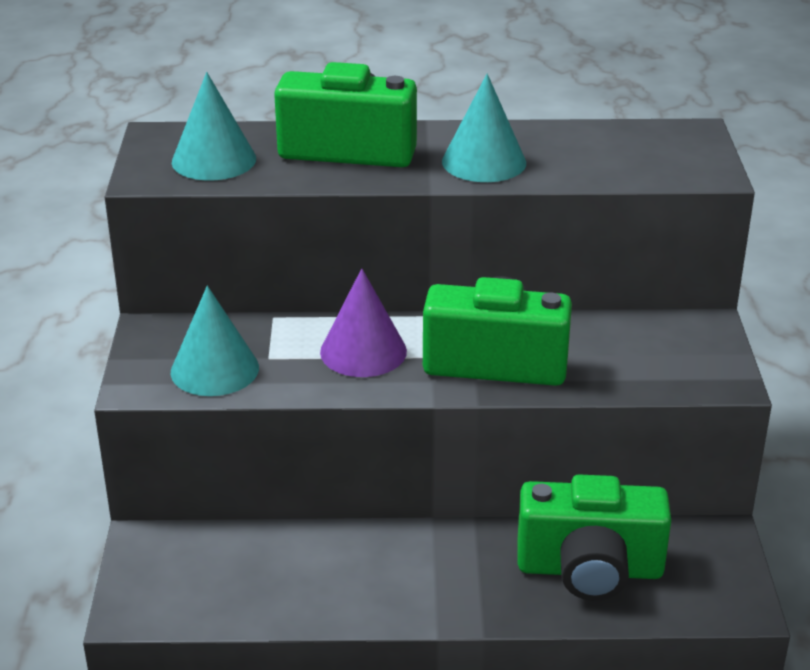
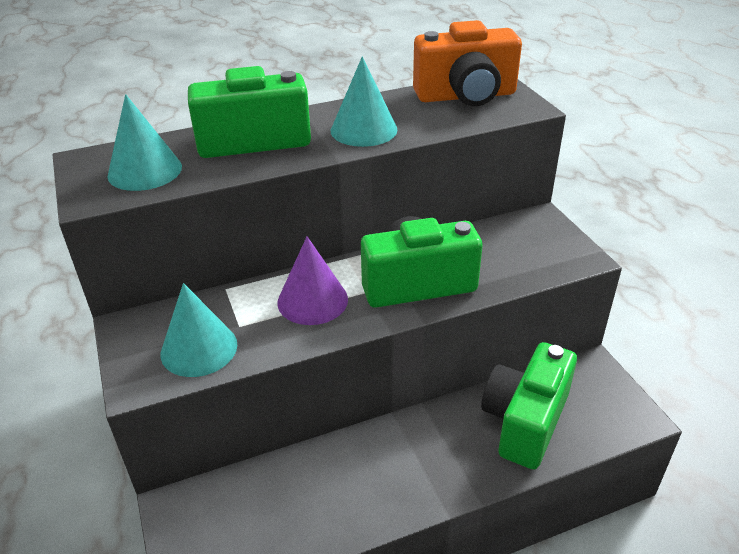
camera: 20 degrees left, 5 degrees up
green camera [517,475,671,601] -> green camera turned 135 degrees clockwise [481,342,577,470]
none -> orange camera [413,20,522,106]

